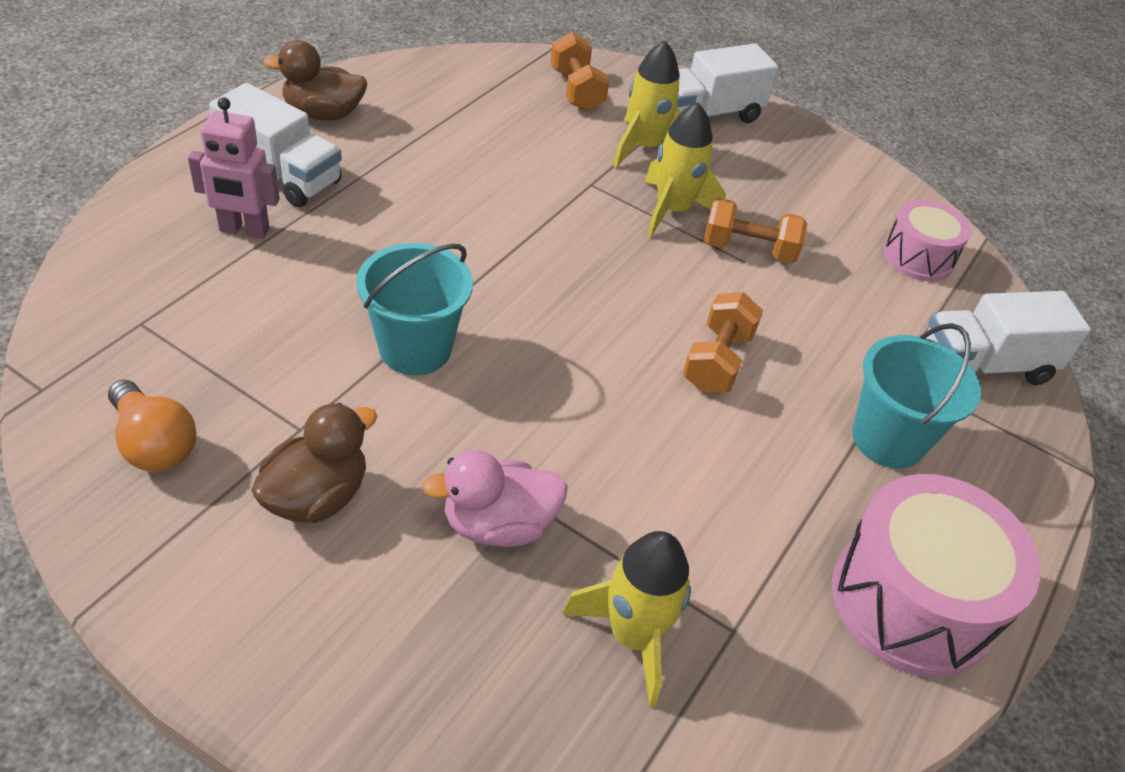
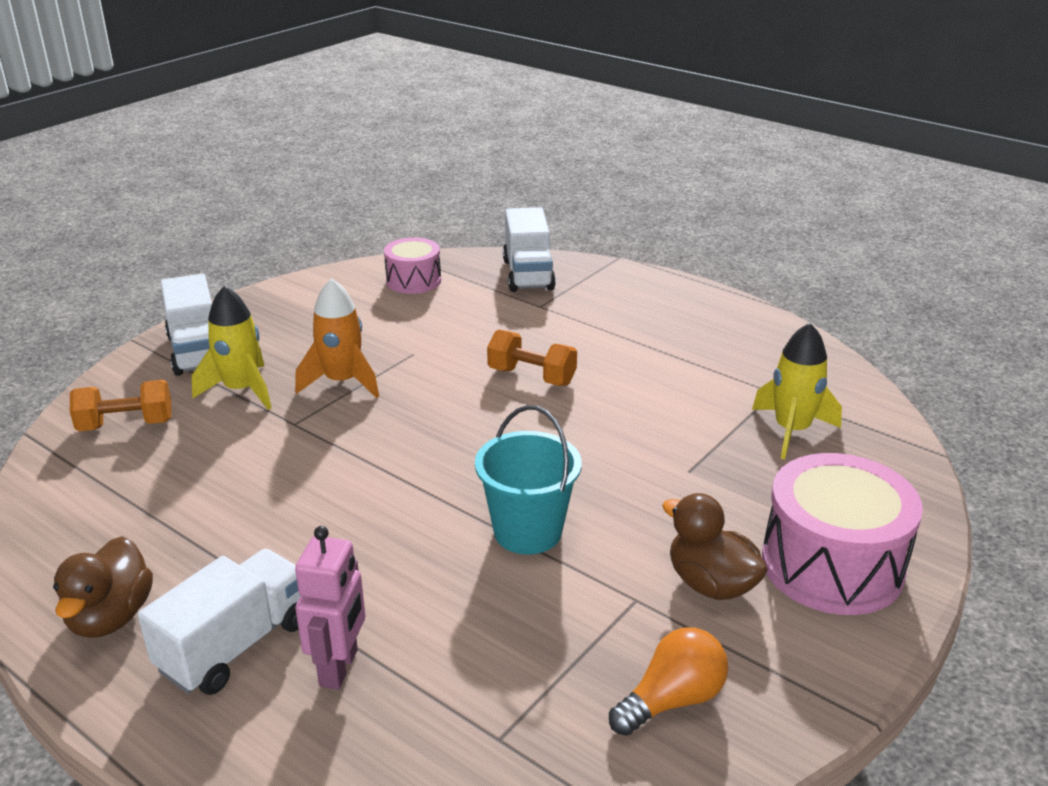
camera: 80 degrees left, 15 degrees down
pink duck [422,450,568,547] -> none
yellow rocket [645,102,726,238] -> orange rocket [295,278,379,398]
orange dumbbell [704,198,807,263] -> none
pink drum [832,474,1041,677] -> pink drum moved to [762,453,923,615]
turquoise bucket [852,323,981,469] -> none

